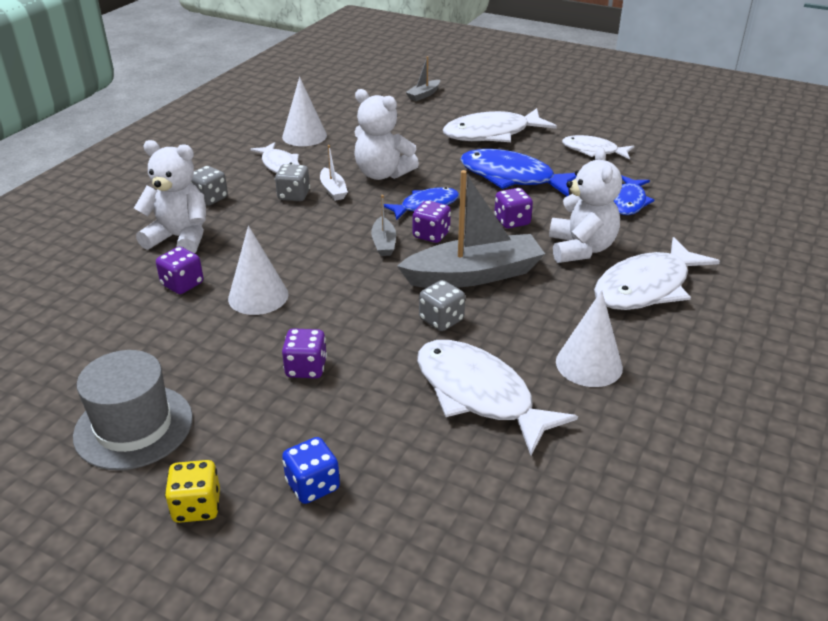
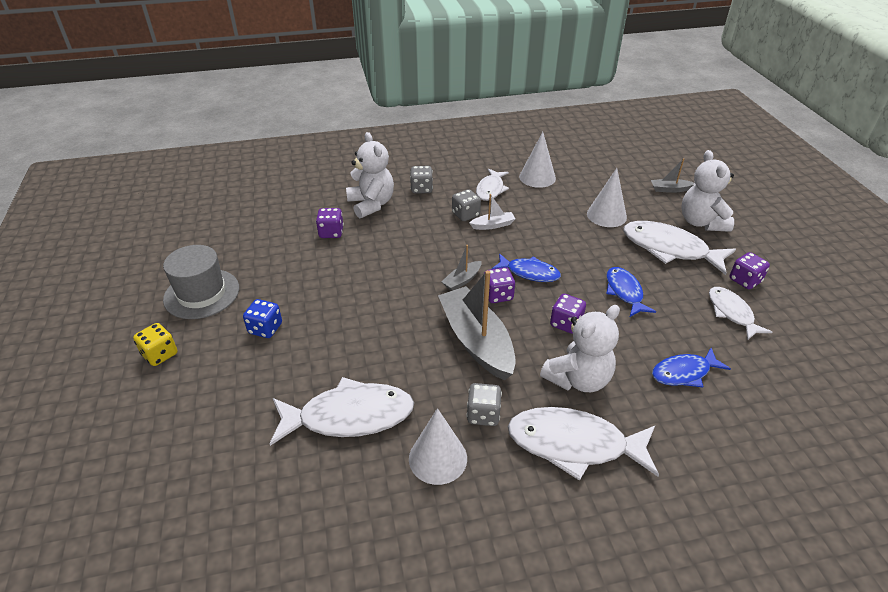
camera: 50 degrees right, 5 degrees up
white cone [228,226,289,315] -> white cone moved to [587,168,627,227]
purple dice [282,328,327,379] -> purple dice moved to [730,252,770,289]
blue dice [282,437,340,504] -> blue dice moved to [243,299,282,338]
white boat [320,145,348,201] -> white boat turned 135 degrees counterclockwise [470,194,516,230]
white teddy bear [354,89,419,180] -> white teddy bear moved to [682,150,734,232]
grey boat [397,170,545,288] -> grey boat turned 150 degrees counterclockwise [438,270,516,380]
white fish [417,340,578,456] -> white fish turned 75 degrees clockwise [269,377,414,446]
grey dice [419,280,465,331] -> grey dice moved to [467,383,502,426]
blue fish [460,149,576,196] -> blue fish [606,267,656,317], size x0.60

